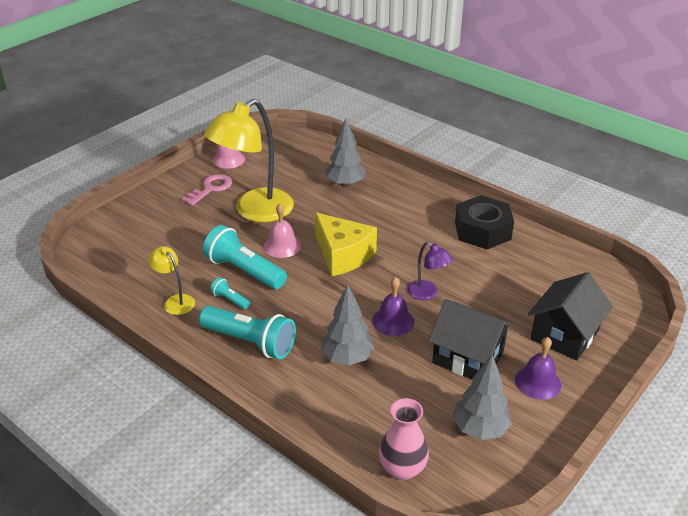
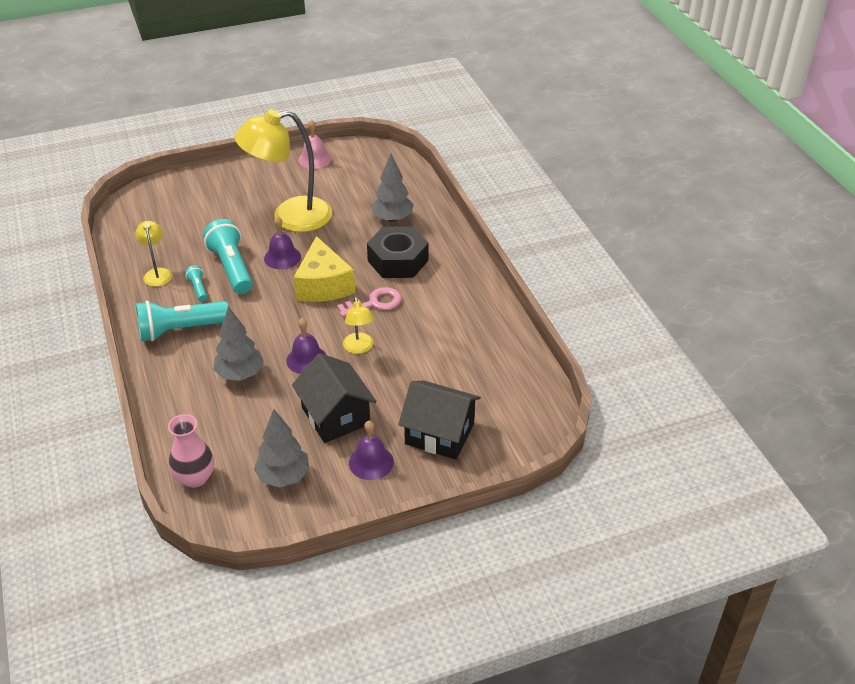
camera: 30 degrees right, 5 degrees up
pink key [182,174,232,206] -> pink key moved to [337,287,402,317]
turquoise flashlight [199,306,296,359] -> turquoise flashlight turned 105 degrees clockwise [136,301,228,341]
pink bell [264,204,301,258] -> purple bell [264,216,301,270]
purple lamp [407,241,453,300] -> yellow lamp [343,297,374,354]
black nut [455,195,514,249] -> black nut moved to [367,226,428,278]
black house [528,272,613,361] -> black house turned 45 degrees clockwise [398,380,481,460]

